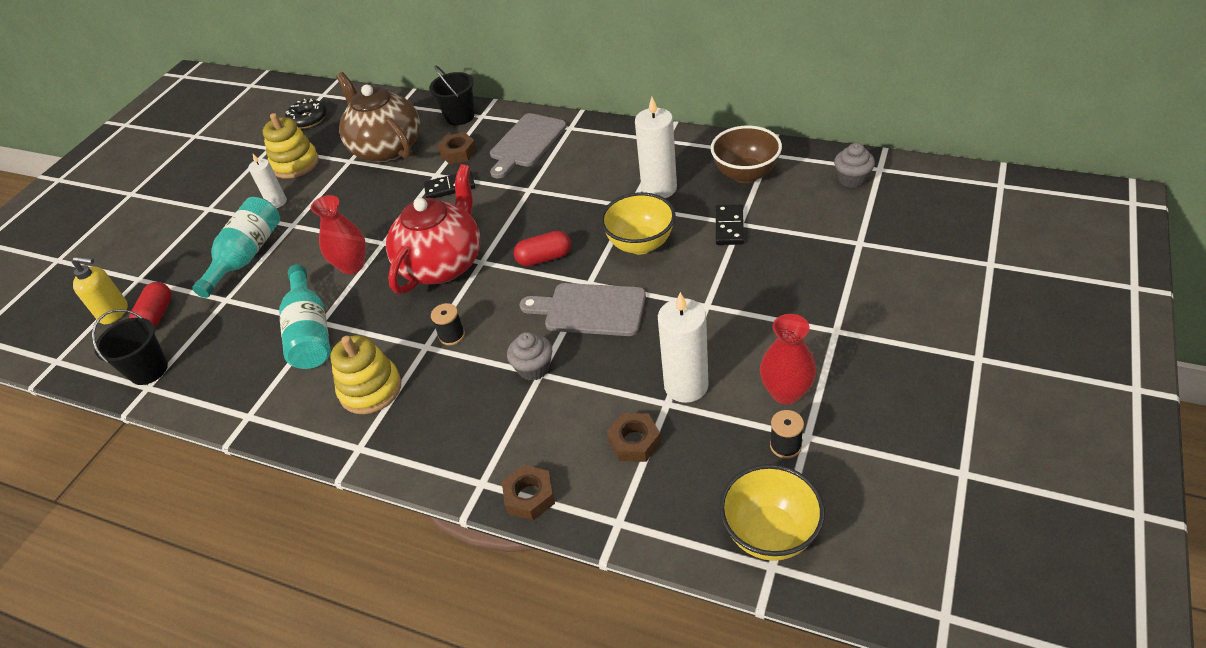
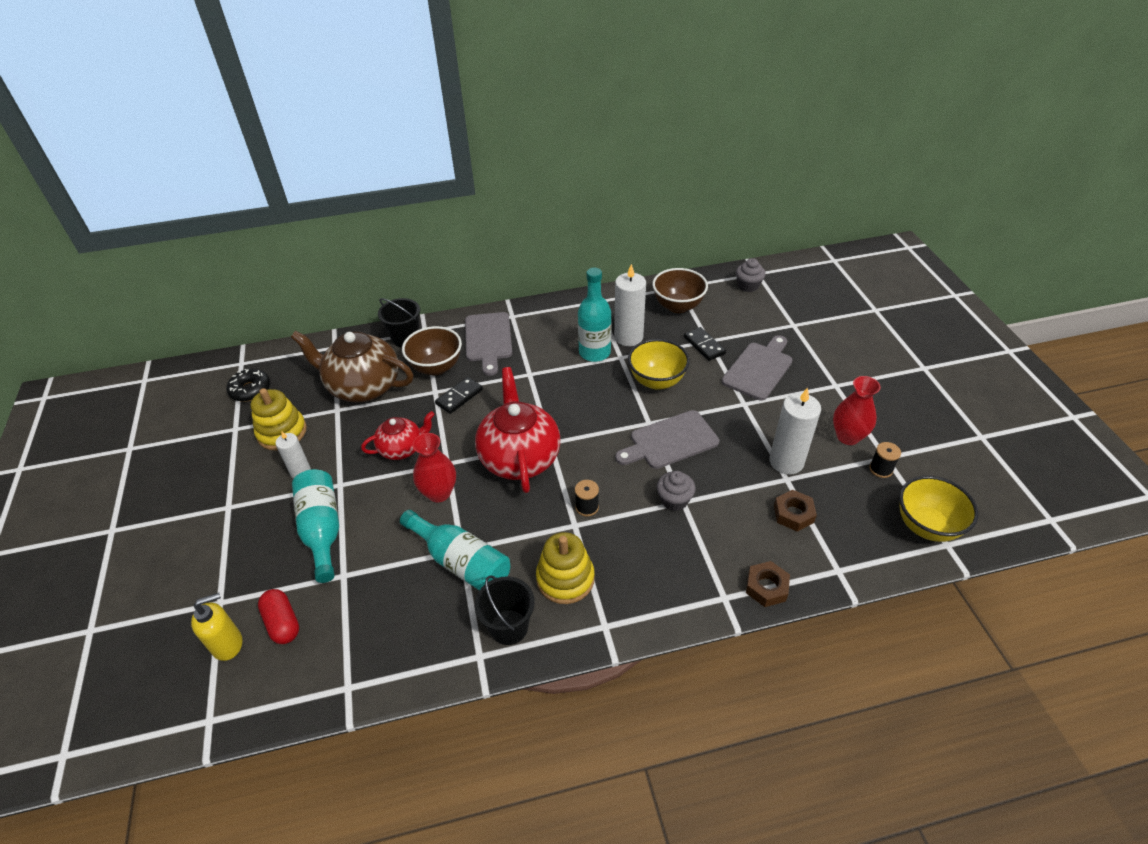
camera: 40 degrees left, 0 degrees up
black bucket [92,309,168,385] -> black bucket moved to [475,575,535,645]
brown nut [437,132,477,164] -> brown bowl [402,326,462,375]
red capsule [514,231,571,266] -> none
none -> red teapot [361,411,435,460]
none -> turquoise bottle [578,268,612,362]
none -> grey cutting board [722,335,793,400]

